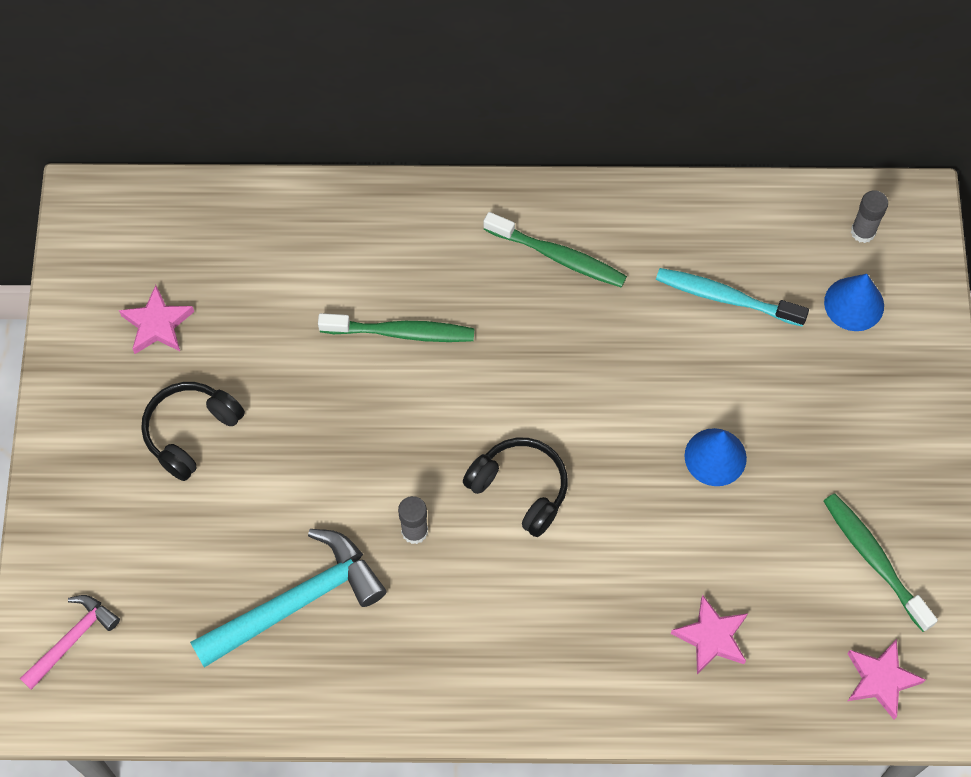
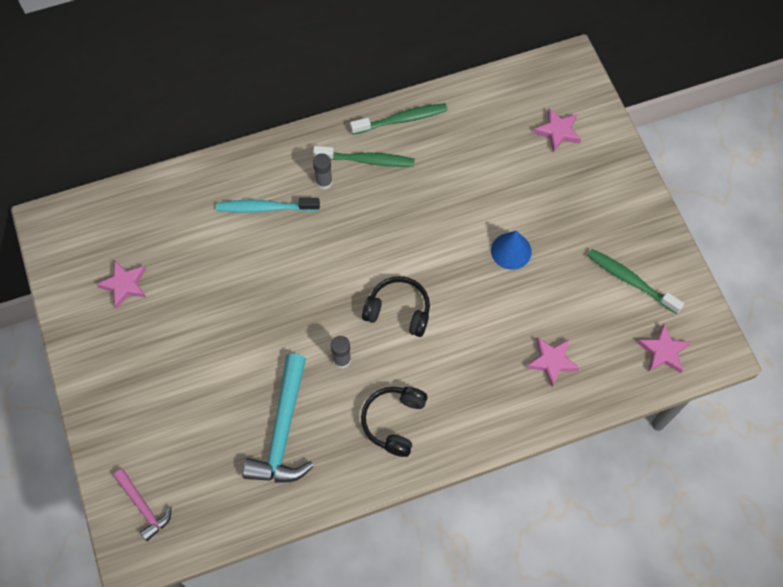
camera: 20 degrees left, 0 degrees up
pink hammer [20,595,120,690] -> pink hammer turned 120 degrees clockwise [113,469,171,541]
black headphones [141,382,245,481] -> black headphones moved to [361,387,427,457]
turquoise hammer [190,529,386,668] -> turquoise hammer turned 150 degrees clockwise [243,354,314,483]
green toothbrush [318,313,475,342] -> green toothbrush moved to [350,103,448,135]
turquoise toothbrush [656,268,809,327] -> turquoise toothbrush moved to [216,198,320,213]
blue cone [824,274,884,331] -> pink star [534,108,581,152]
grey glue stick [851,190,888,243] -> grey glue stick moved to [313,153,333,189]

